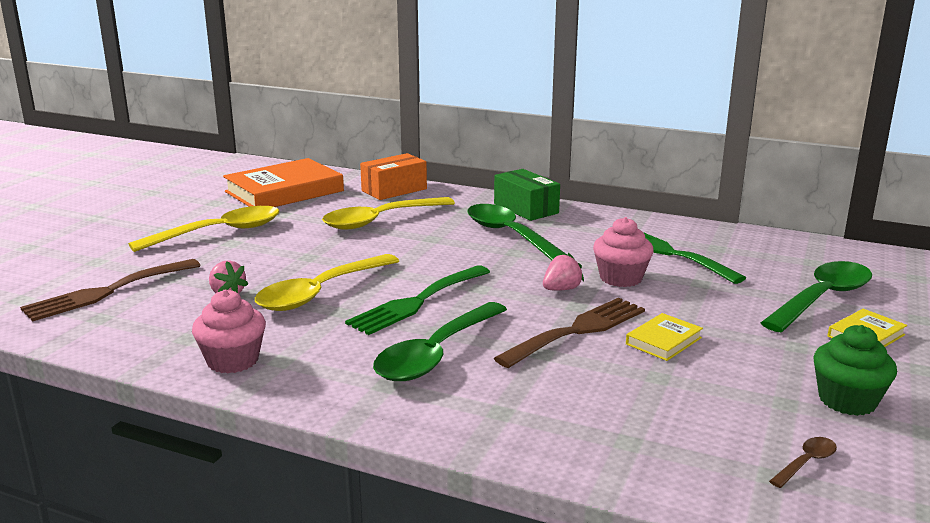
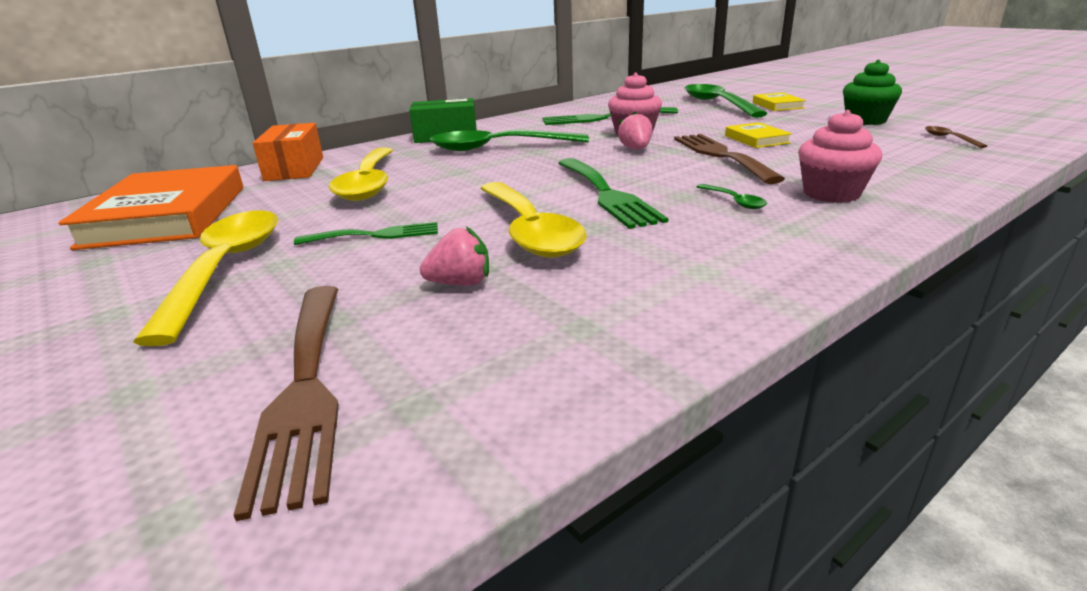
camera: 60 degrees left, 5 degrees up
pink cupcake [192,289,266,373] -> pink cupcake moved to [798,110,882,203]
green spoon [373,302,507,381] -> green spoon [697,184,767,209], size x0.41
none -> green fork [294,222,438,245]

